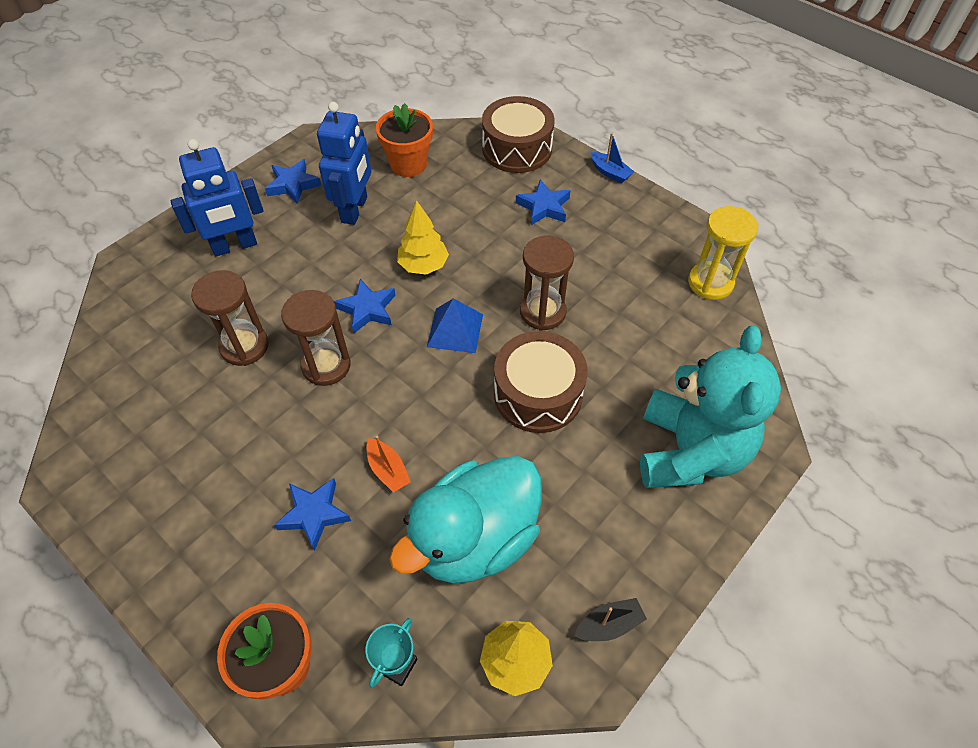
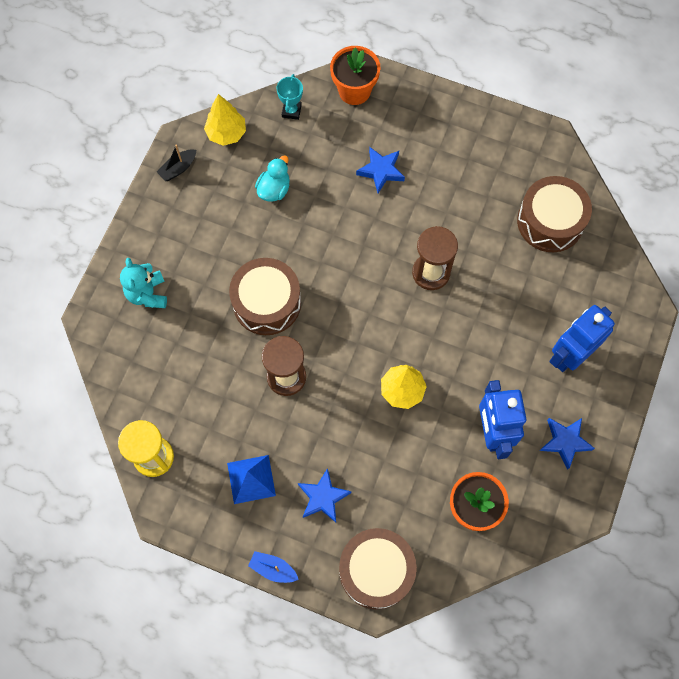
camera: 160 degrees right, 15 degrees up
brown hourglass [191,270,269,366] -> none
blue star [334,279,396,333] -> none
orange boat [366,436,411,493] -> none
turquoise duck [389,456,542,584] -> turquoise duck [255,156,290,202], size x0.45
blue pyramid [427,298,483,353] -> blue pyramid moved to [227,455,276,504]
turquoise teddy bear [640,326,781,488] -> turquoise teddy bear [120,258,167,308], size x0.51
none -> brown drum [517,176,592,252]

